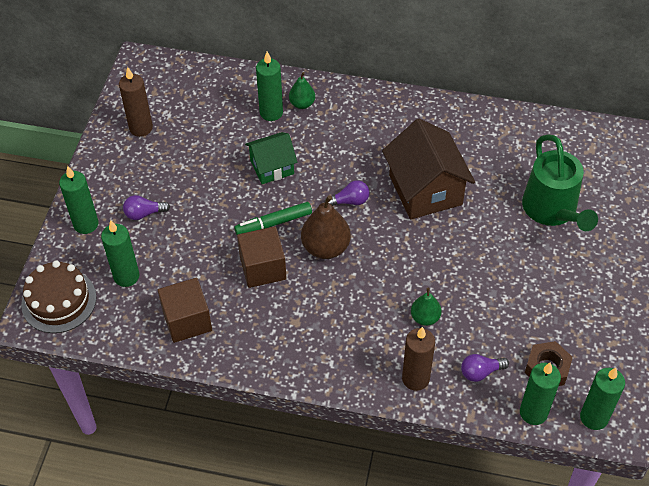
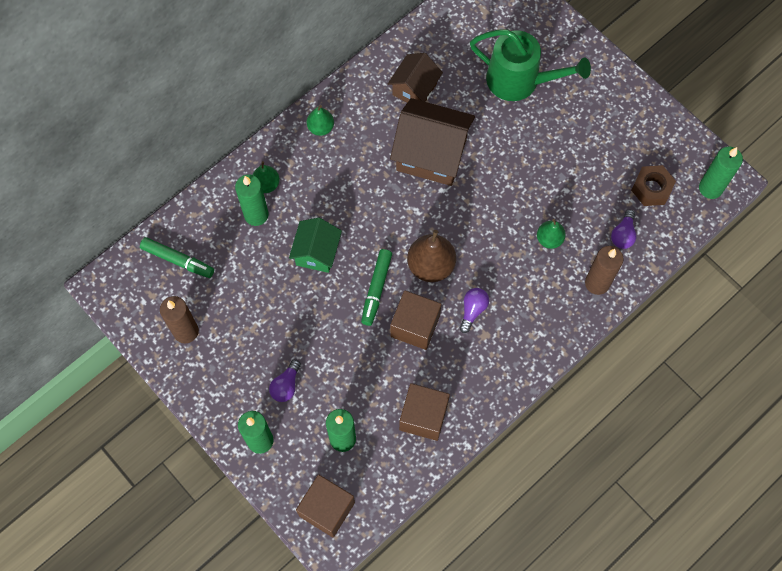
camera: 55 degrees left, 15 degrees up
brown cake [21,260,97,333] -> brown cube [296,474,355,537]
purple light bulb [324,180,370,206] -> purple light bulb moved to [460,288,489,333]
green candle [520,362,561,425] -> none
none -> green marker [140,237,214,278]
none -> green pear [307,105,334,136]
none -> brown house [388,53,443,103]

